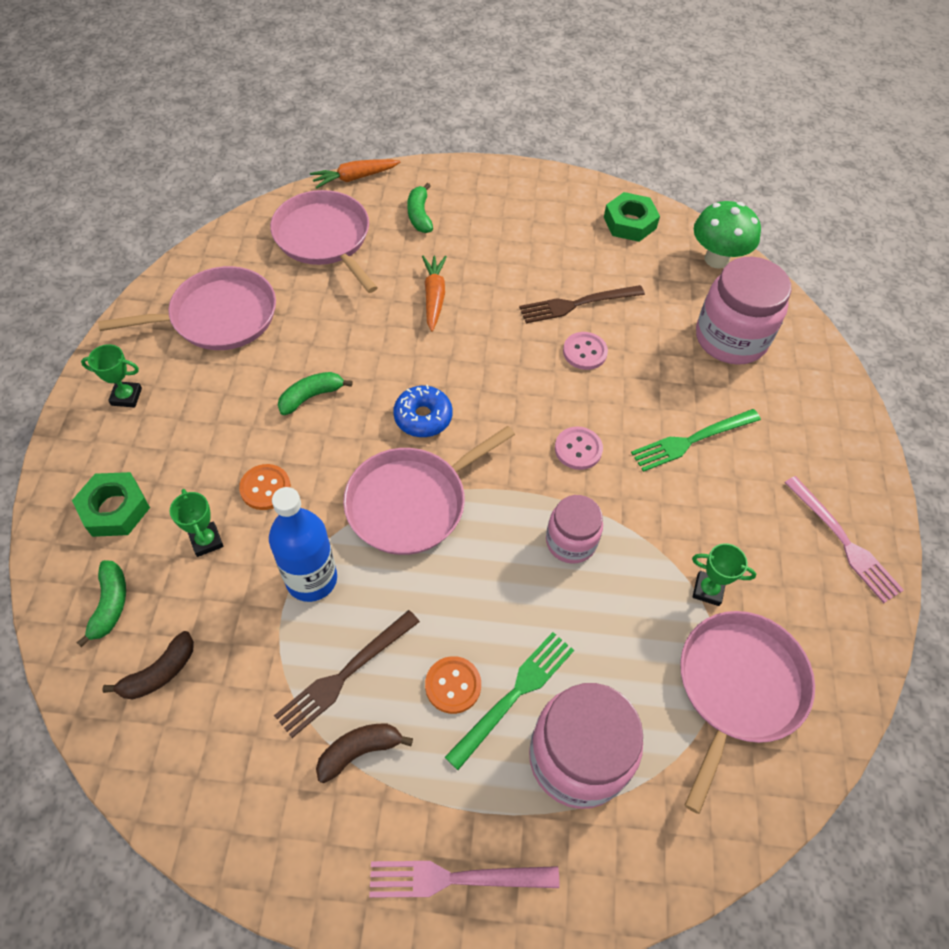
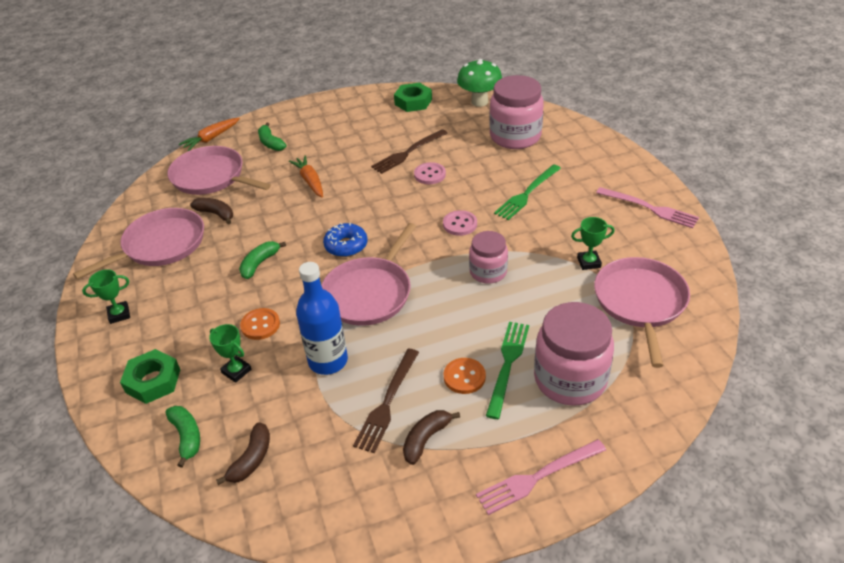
camera: 20 degrees left, 15 degrees down
none -> brown banana [190,198,233,224]

